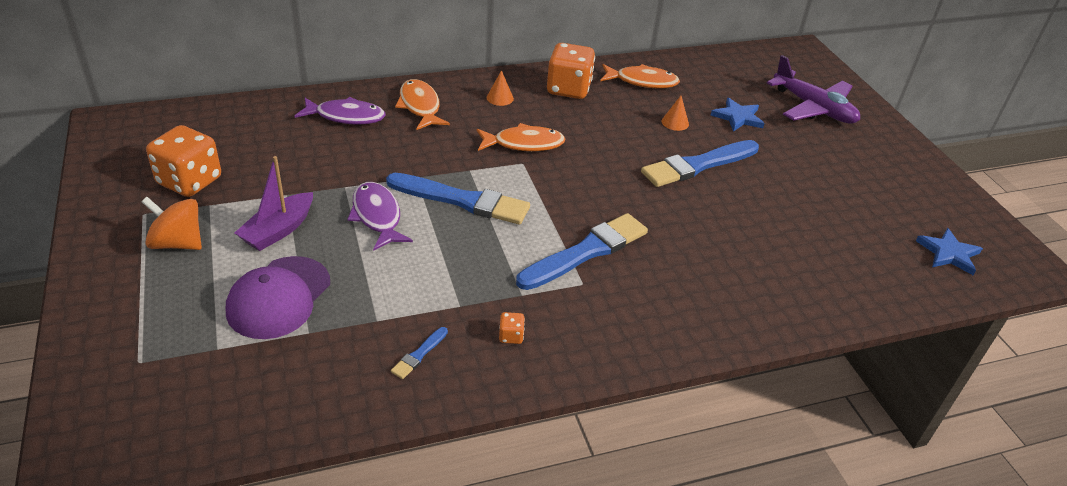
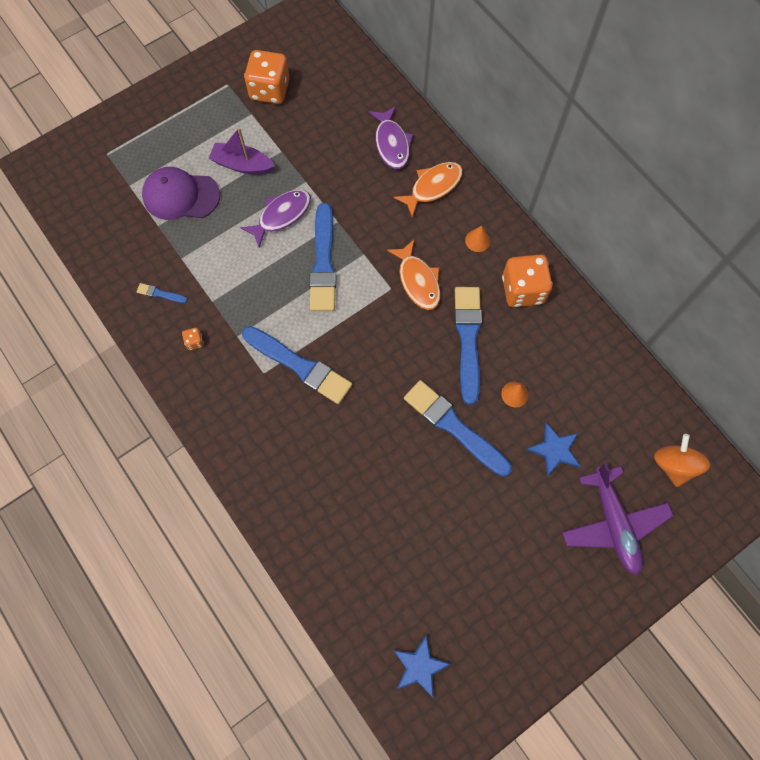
camera: 75 degrees right, 30 degrees up
orange spinning top [142,197,202,250] -> orange spinning top moved to [654,434,710,487]
orange fish [600,64,680,88] -> none
purple plane [767,55,860,124] -> purple plane turned 45 degrees counterclockwise [562,463,673,575]
none -> blue brush [454,287,482,405]

